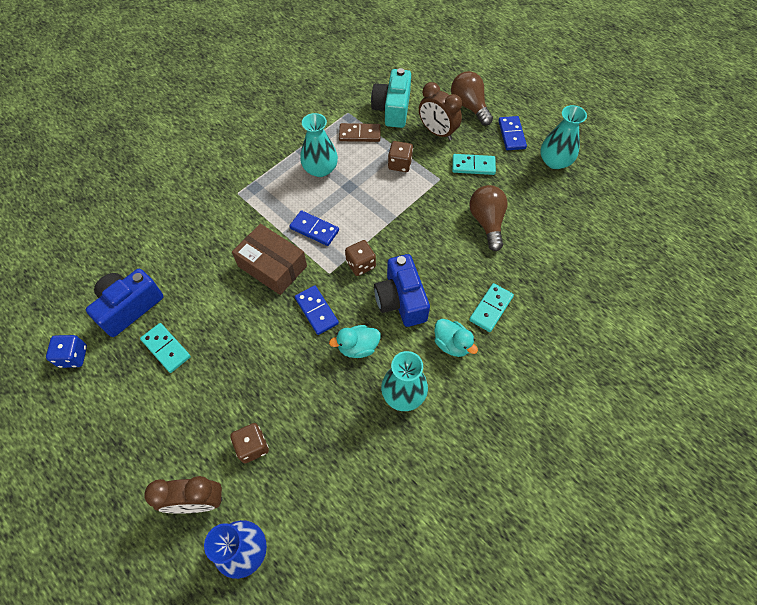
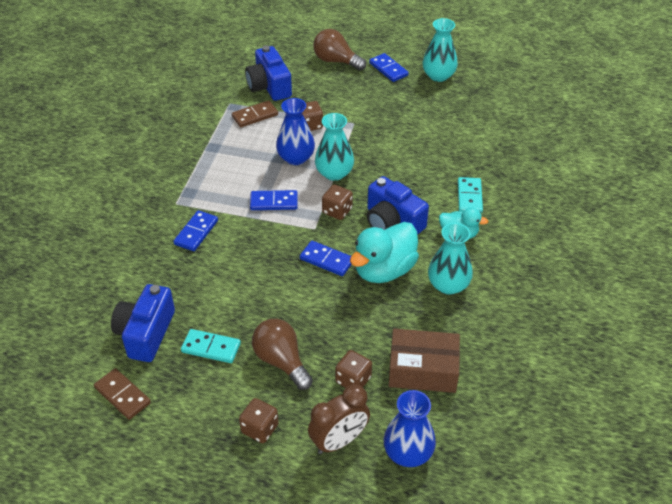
camera: 30 degrees left, 15 degrees down
blue dice [46,335,87,368] -> brown domino [94,368,151,420]
brown box [232,224,307,295] -> brown box moved to [389,328,460,393]
turquoise vase [300,113,338,177] -> turquoise vase moved to [315,113,354,181]
turquoise duck [329,325,381,358] -> turquoise duck [350,222,419,283], size x1.73
turquoise camera [371,68,411,128] -> blue camera [245,46,292,101]
brown clock [419,82,462,140] -> none
turquoise domino [452,154,496,175] -> none
brown light bulb [469,185,508,251] -> brown light bulb moved to [252,319,313,390]
none -> blue domino [173,210,218,251]
none -> brown dice [239,398,279,443]
none -> blue vase [276,98,315,165]

